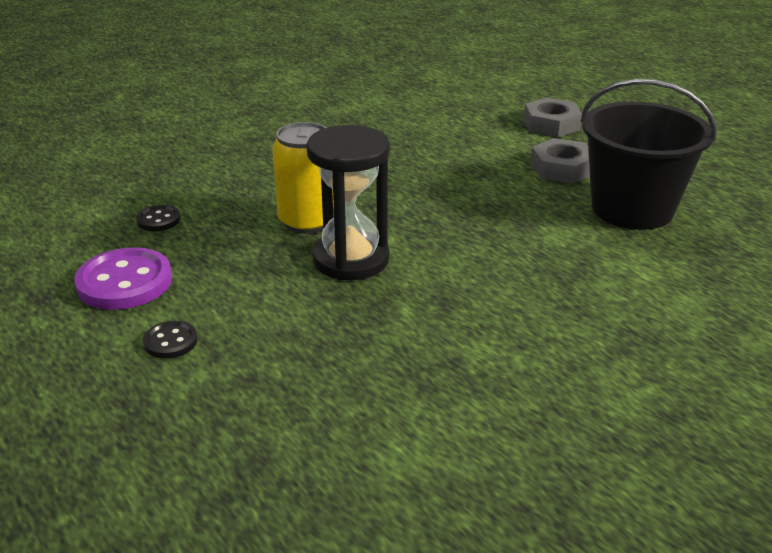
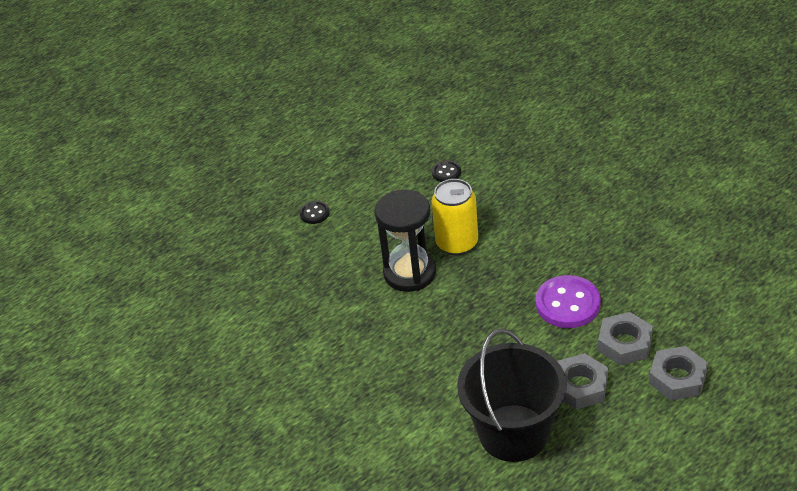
camera: 90 degrees right, 10 degrees up
purple button [74,247,172,310] -> purple button moved to [536,275,601,328]
none -> grey nut [598,312,653,365]

